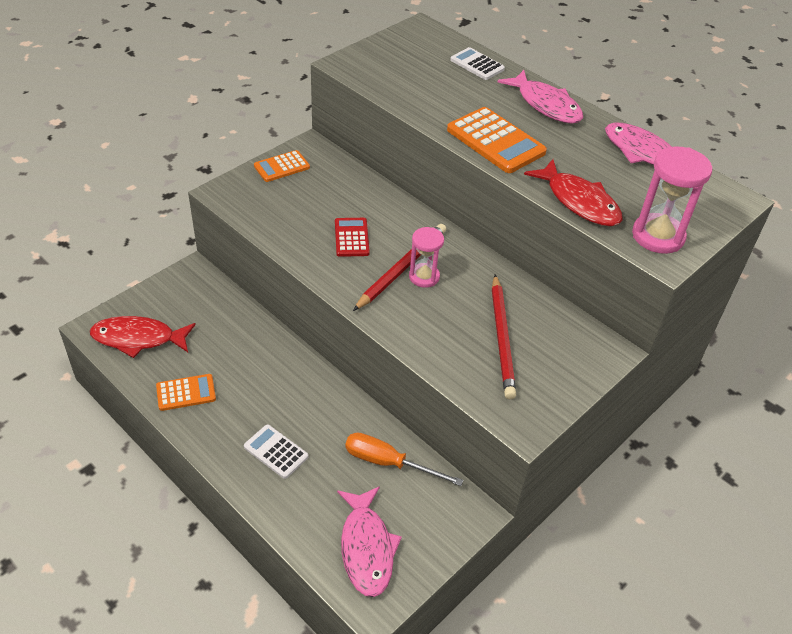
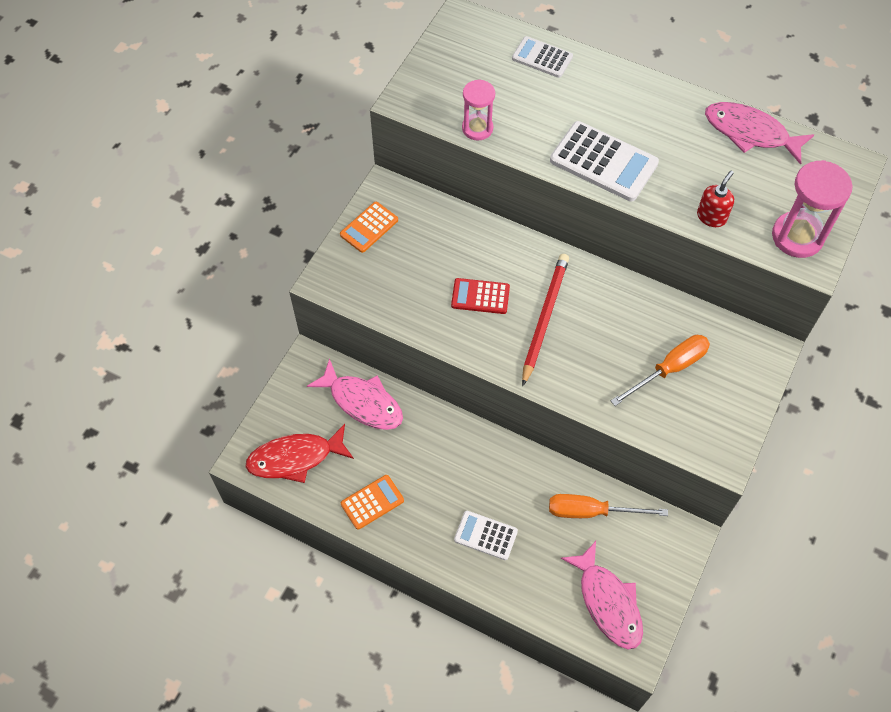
camera: 15 degrees left, 15 degrees up
red calculator [335,218,370,257] -> red calculator turned 60 degrees counterclockwise [451,278,510,314]
pink hourglass [409,227,444,288] -> pink hourglass moved to [462,79,495,141]
orange calculator [447,107,547,173] -> white calculator [550,121,659,201]
red pencil [492,274,516,399] -> orange screwdriver [611,335,710,406]
pink fish [498,70,583,124] -> pink fish moved to [307,358,403,430]
red fish [524,159,623,226] -> red soap dispenser [697,171,734,227]

